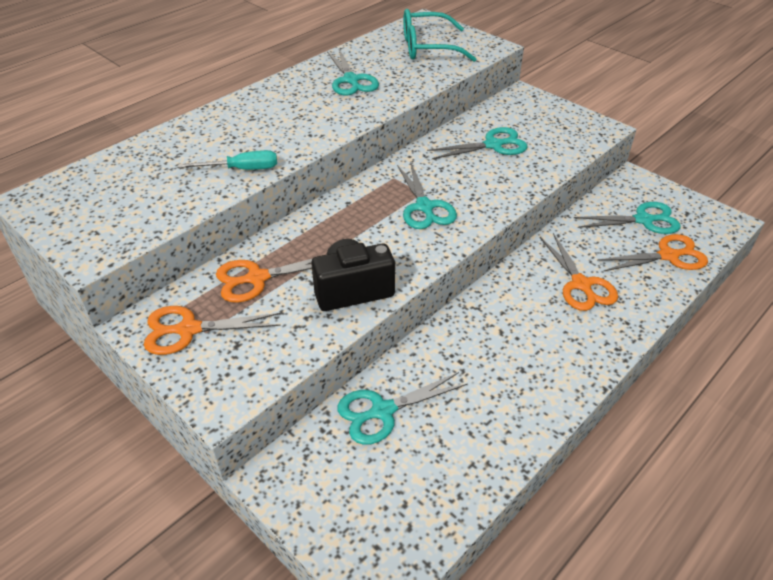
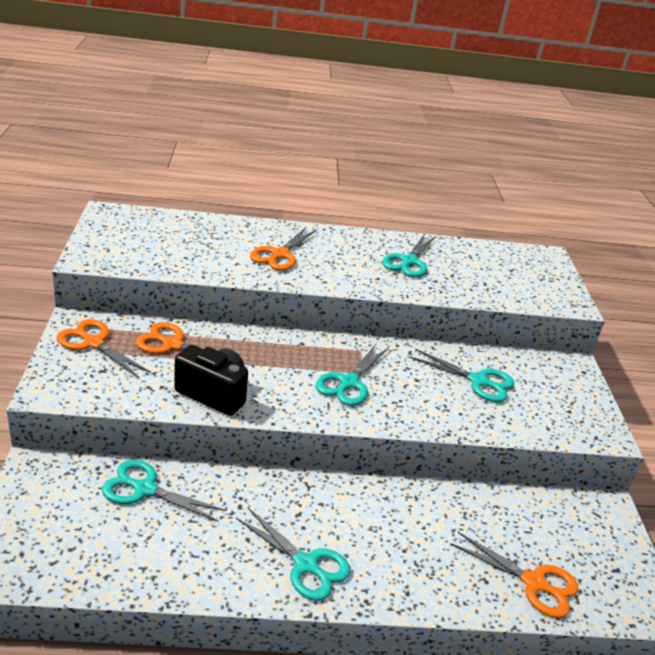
camera: 40 degrees right, 10 degrees down
turquoise screwdriver [178,150,277,170] -> none
turquoise glasses [403,9,476,62] -> none
orange scissors [540,233,618,311] -> orange scissors moved to [250,227,317,271]
turquoise scissors [574,202,680,234] -> turquoise scissors moved to [236,508,351,601]

